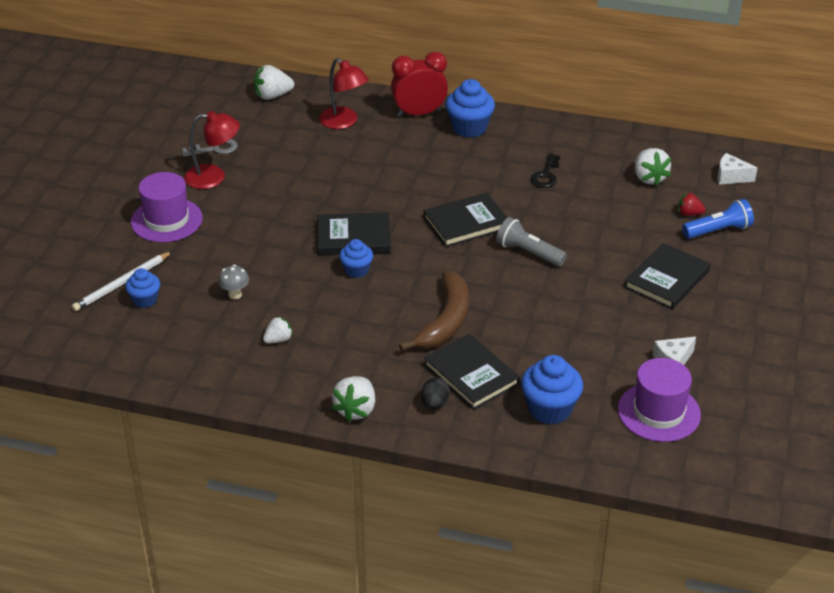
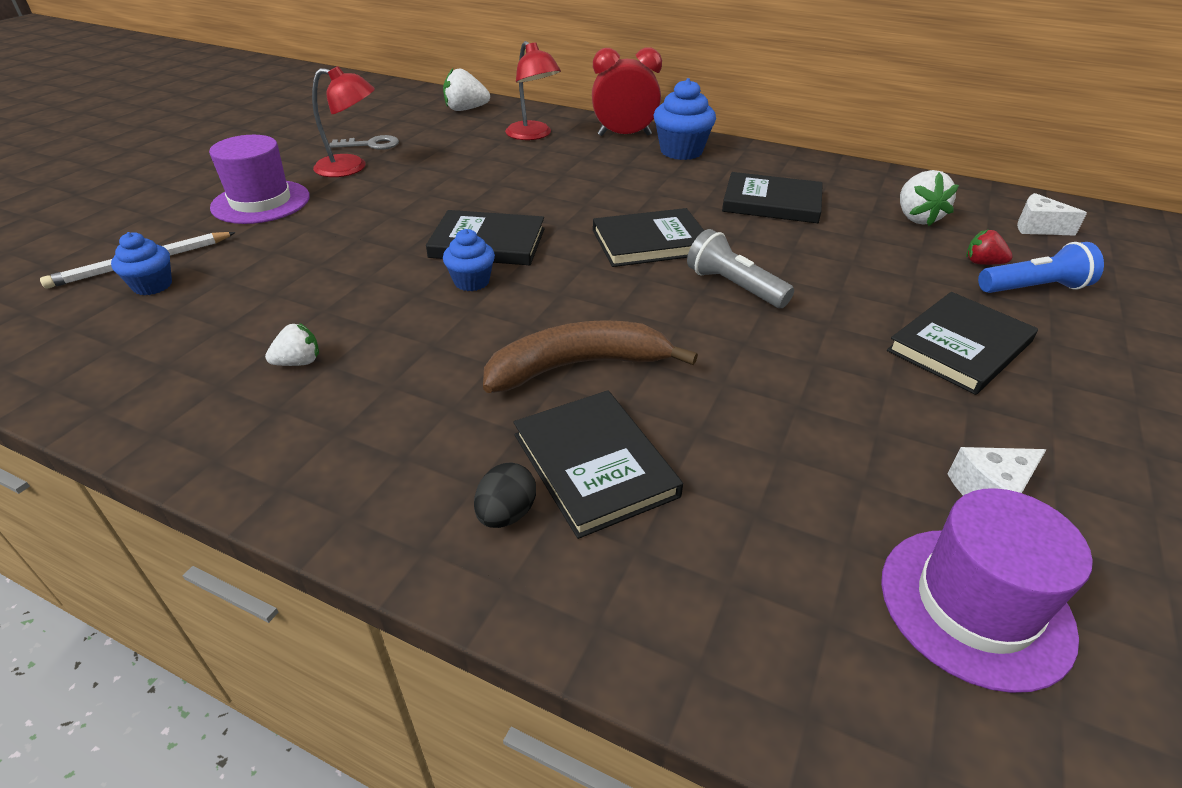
camera: 10 degrees right, 0 degrees up
grey mushroom [218,265,249,299] -> none
white strawberry [332,376,375,422] -> none
brown banana [399,271,469,351] -> brown banana turned 135 degrees counterclockwise [483,320,698,393]
blue cupcake [521,355,583,424] -> none
black key [530,153,560,188] -> black book [722,172,823,223]

